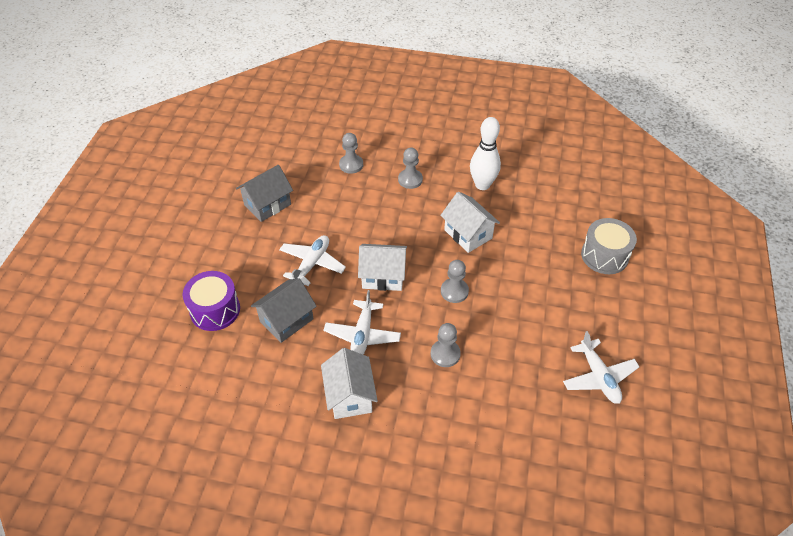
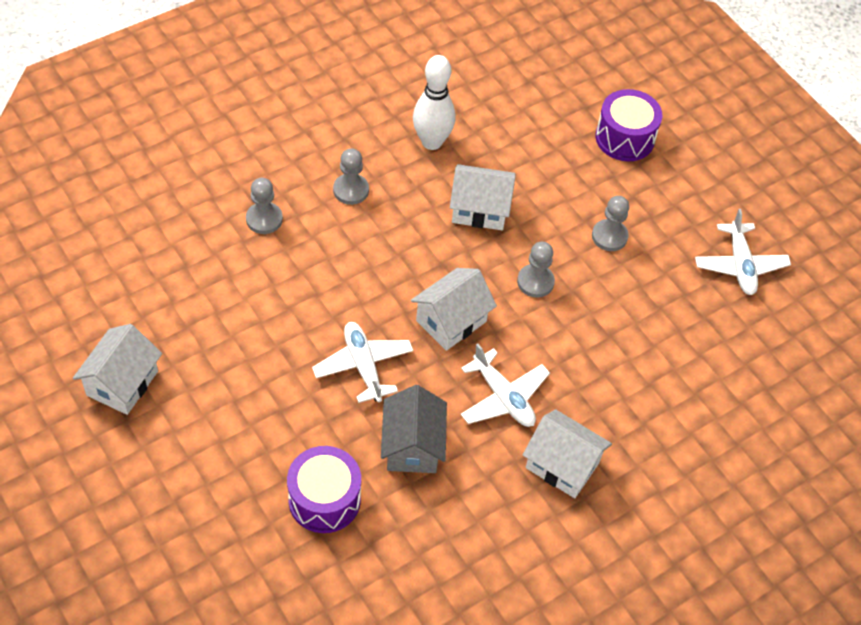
camera: 50 degrees left, 5 degrees up
grey house [236,165,293,222] -> none
grey pawn [431,323,461,367] -> grey pawn moved to [592,196,629,251]
white plane [563,331,640,404] -> white plane turned 60 degrees clockwise [695,209,791,295]
grey drum [581,218,637,274] -> purple drum [596,89,662,161]
none -> white house [73,324,162,415]

